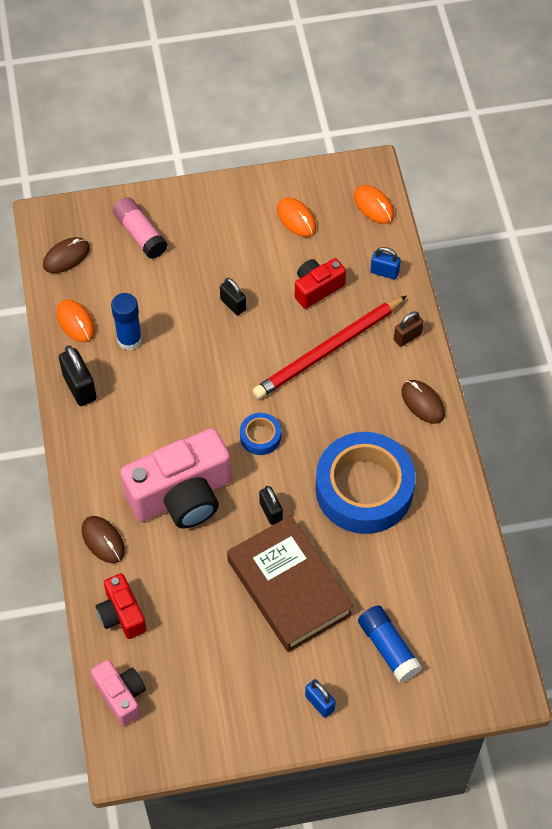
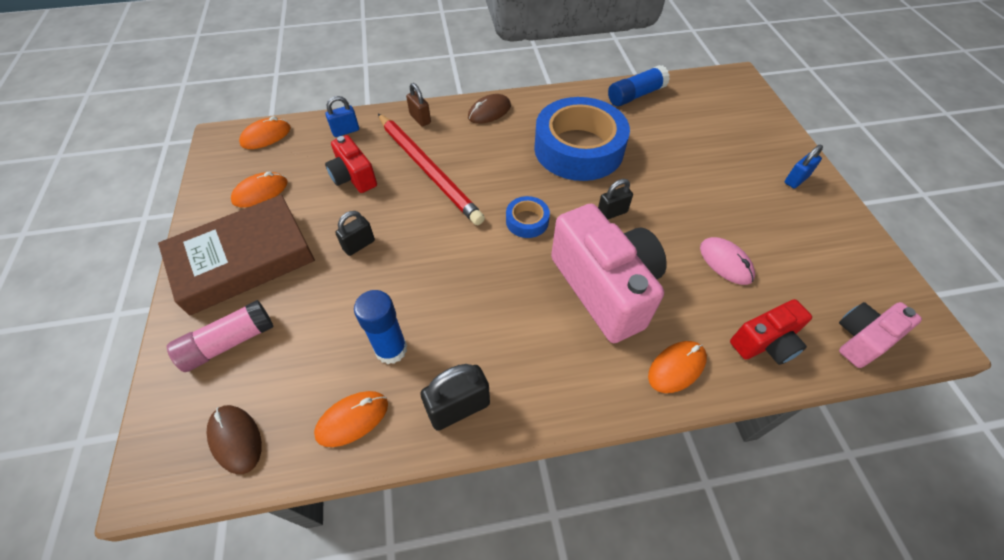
camera: 90 degrees left, 5 degrees down
brown mouse [82,516,125,563] -> orange mouse [648,341,707,393]
brown book [227,515,353,652] -> brown book moved to [158,195,315,316]
blue glue stick [358,605,422,683] -> blue glue stick moved to [608,65,670,106]
blue padlock [370,247,401,279] -> blue padlock turned 45 degrees clockwise [325,96,359,137]
none -> pink mouse [700,237,755,285]

